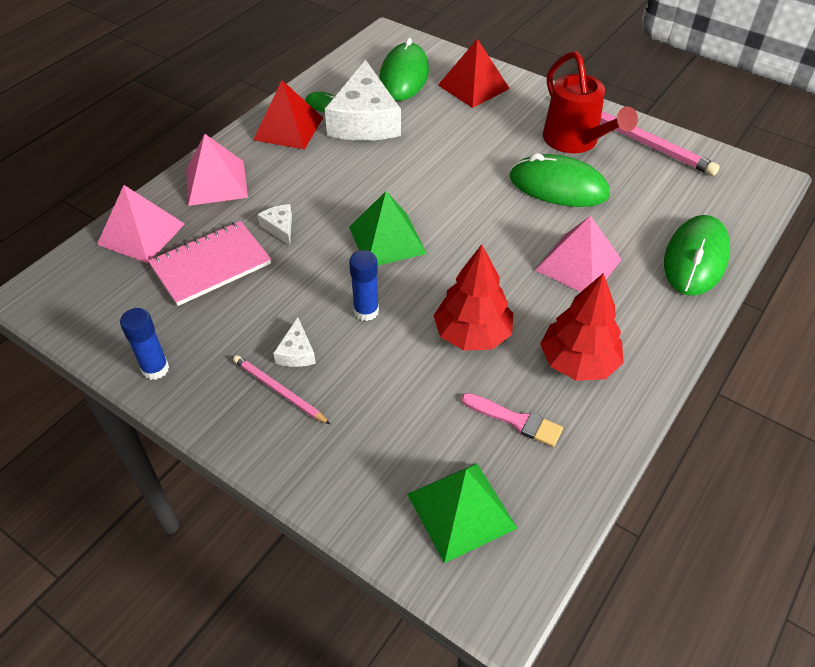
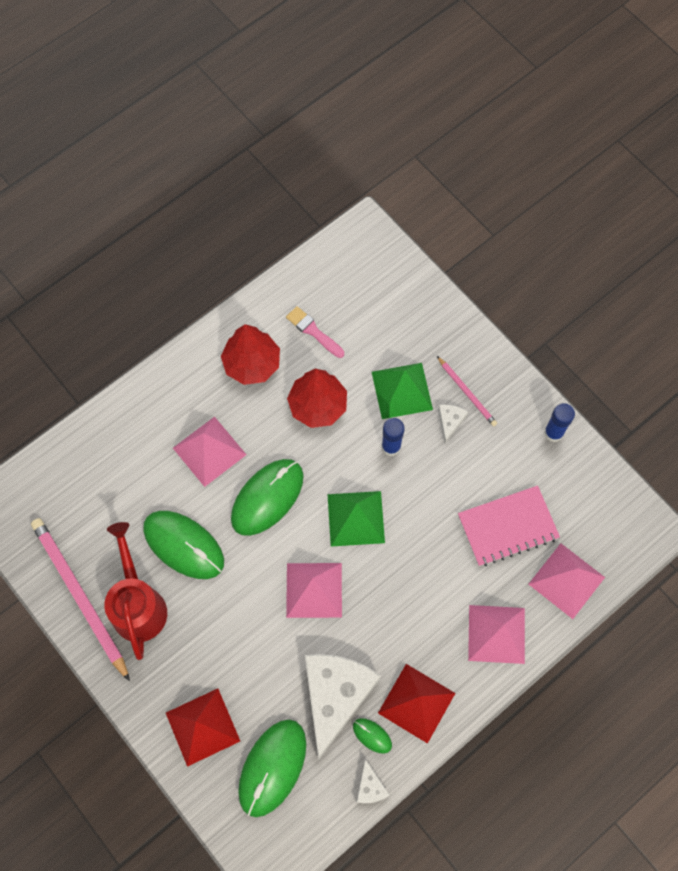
camera: 165 degrees left, 20 degrees up
white cheese [257,204,292,246] -> white cheese moved to [357,759,390,804]
green pyramid [407,463,518,563] -> green pyramid moved to [372,363,433,419]
green mouse [664,215,730,296] -> green mouse moved to [231,459,304,536]
none -> pink pyramid [286,563,342,618]

